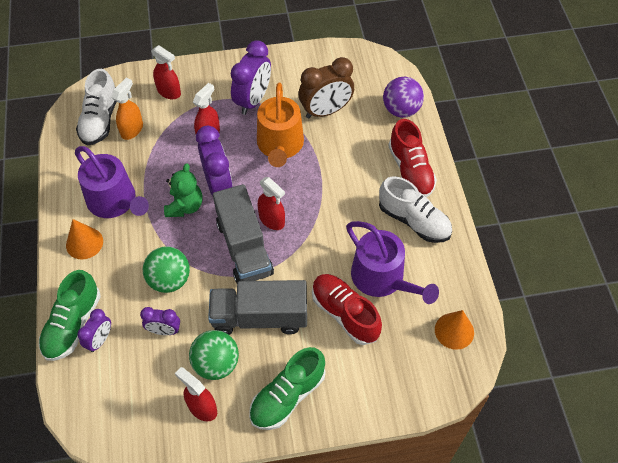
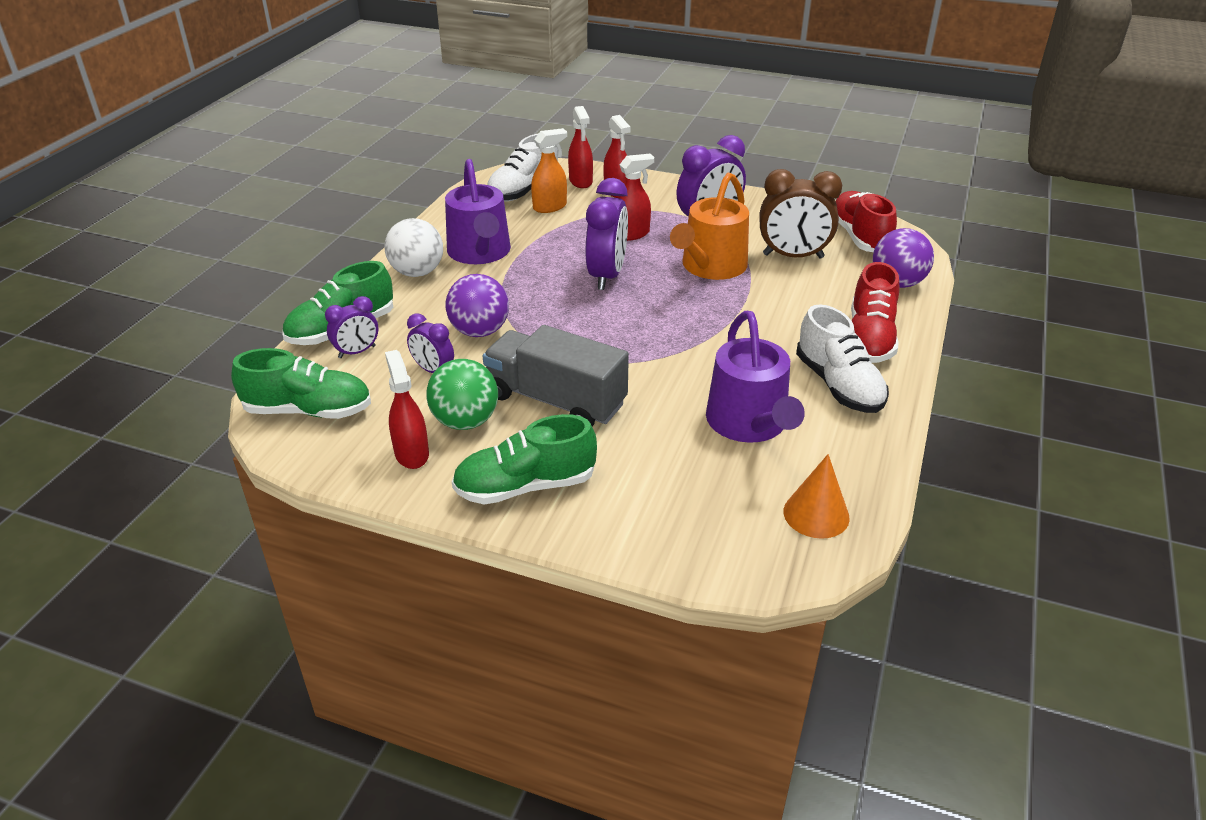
camera: 30 degrees right, 20 degrees down
orange cone [66,219,103,260] -> white ball [384,218,443,277]
green ball [143,246,190,293] -> purple ball [445,274,509,337]
green teddy bear [164,163,203,217] -> none
grey truck [213,184,274,283] -> none
red spray bottle [258,177,285,230] -> red spray bottle moved to [568,106,593,188]
red shoe [312,274,382,345] -> red shoe moved to [836,191,897,252]
none -> green shoe [231,348,371,419]

